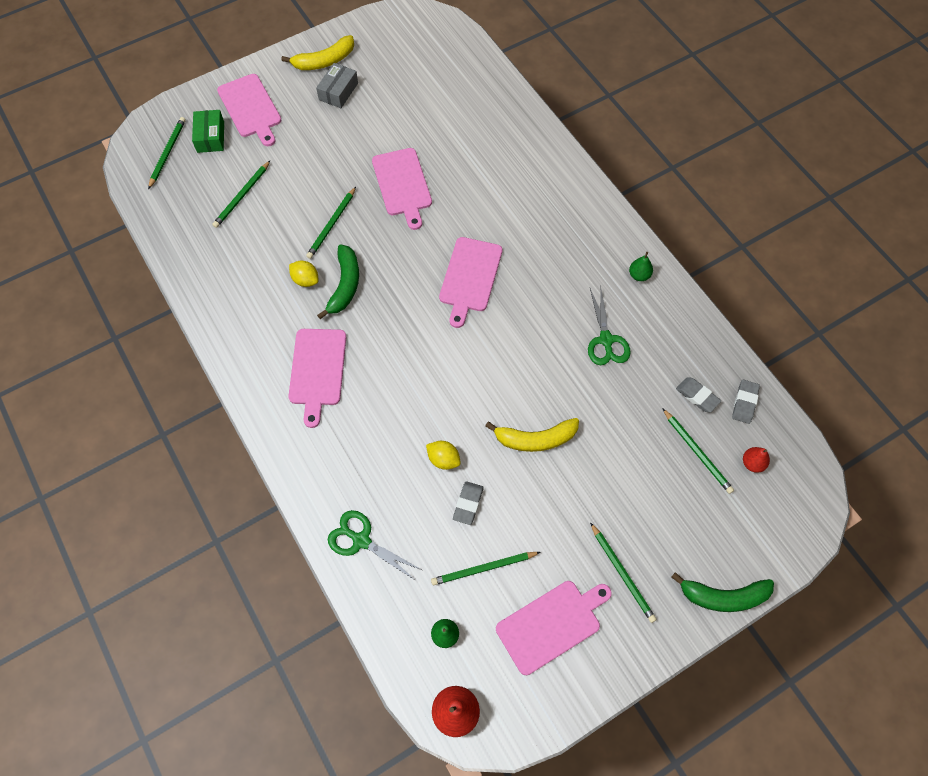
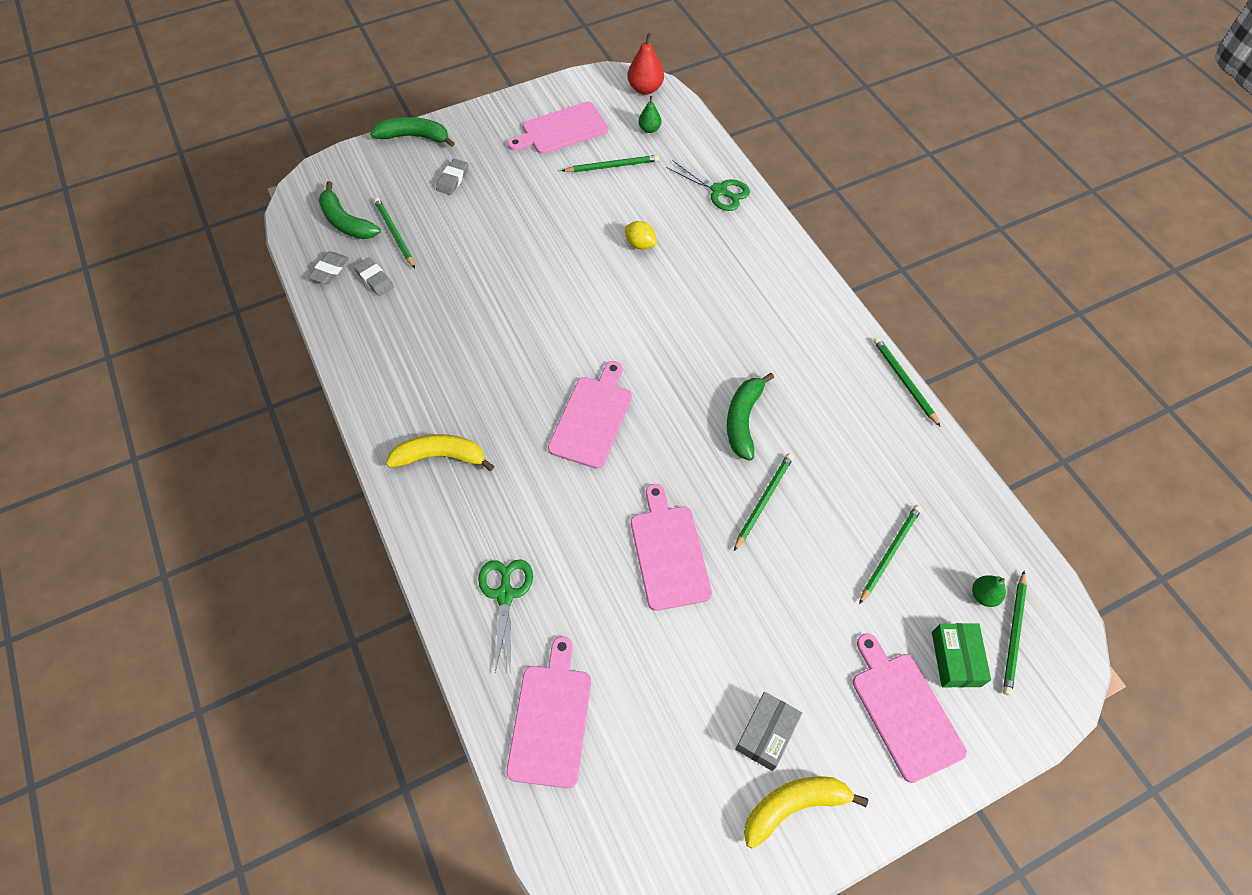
camera: 175 degrees left, 5 degrees down
pink cutting board [288,329,346,428] -> pink cutting board moved to [506,636,591,788]
yellow lemon [289,261,319,287] -> none
grey eraser [453,481,484,525] -> grey eraser moved to [436,159,469,195]
yellow banana [485,418,579,452] -> yellow banana moved to [386,434,494,471]
green scissors [588,286,631,365] -> green scissors moved to [478,559,533,672]
green pencil [590,522,657,623] -> green pencil moved to [873,337,941,427]
green pear [629,252,653,281] -> green pear moved to [972,575,1006,607]
red pear [743,447,770,473] -> green banana [319,181,381,239]

